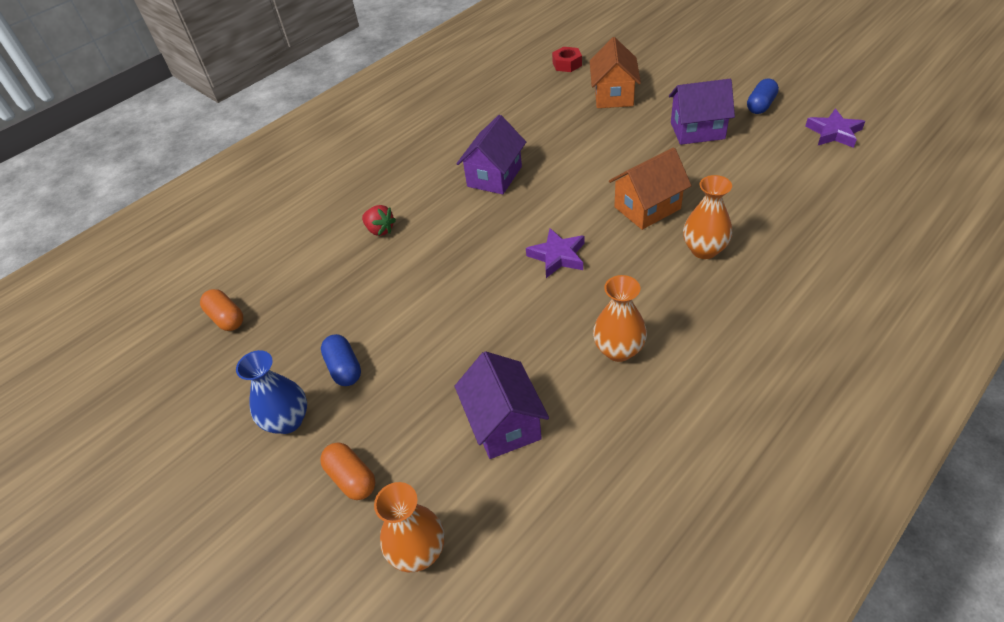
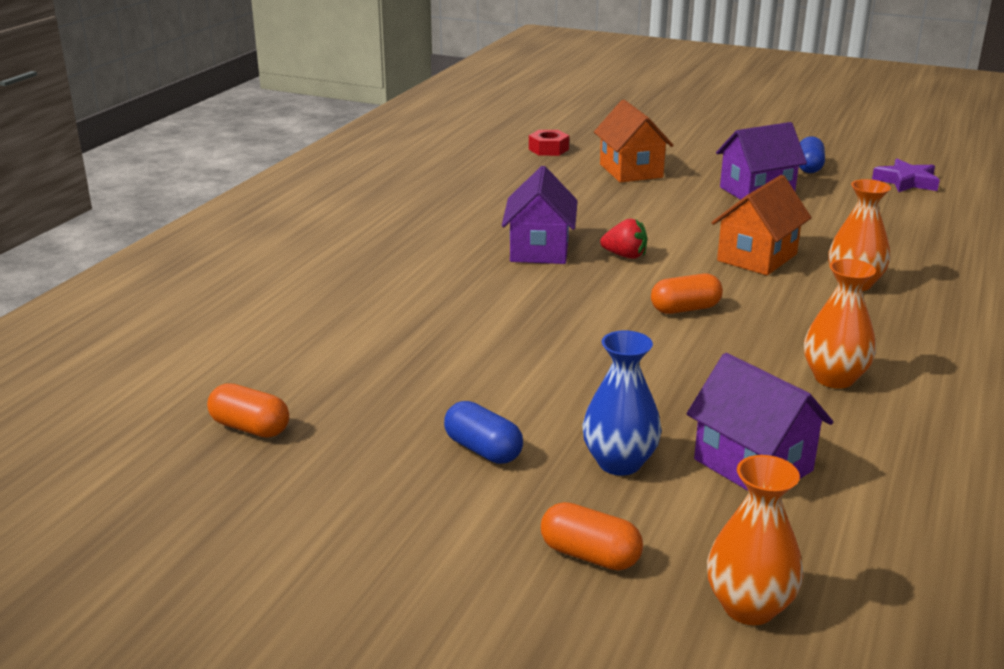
camera: 25 degrees left, 20 degrees down
blue vase [236,350,307,434] -> blue vase moved to [582,330,662,476]
red strawberry [362,205,396,236] -> red strawberry moved to [600,219,647,259]
purple star [526,228,584,278] -> orange capsule [651,274,723,314]

